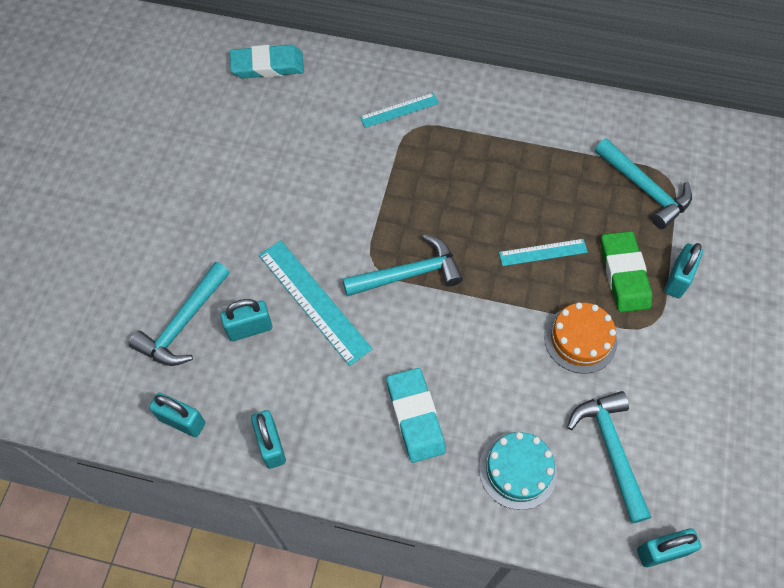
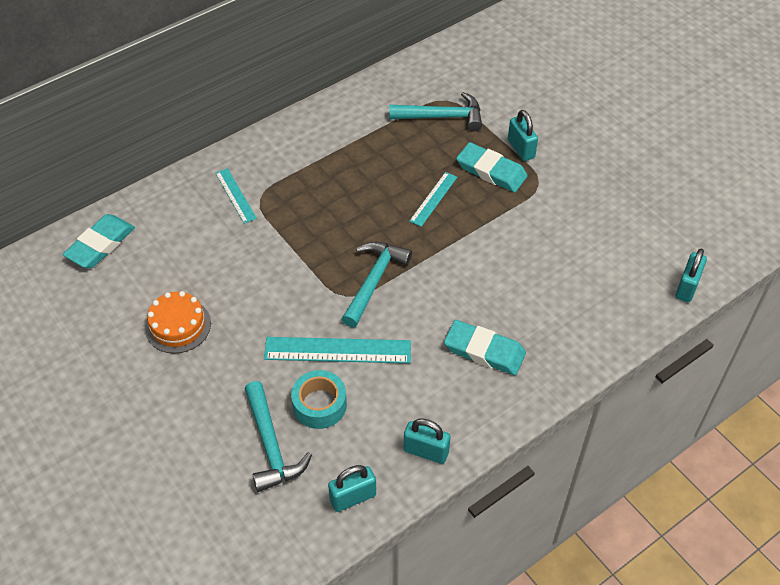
camera: 50 degrees left, 10 degrees down
turquoise padlock [220,299,272,341] -> turquoise tape [291,370,347,429]
turquoise ruler [360,93,439,128] -> turquoise ruler turned 45 degrees counterclockwise [215,168,257,224]
turquoise cake [479,432,557,510] -> none
orange cake [544,302,617,373] -> orange cake moved to [145,291,211,353]
turquoise hammer [567,391,651,524] -> none
green eraser [601,231,652,312] -> turquoise eraser [456,142,528,192]

